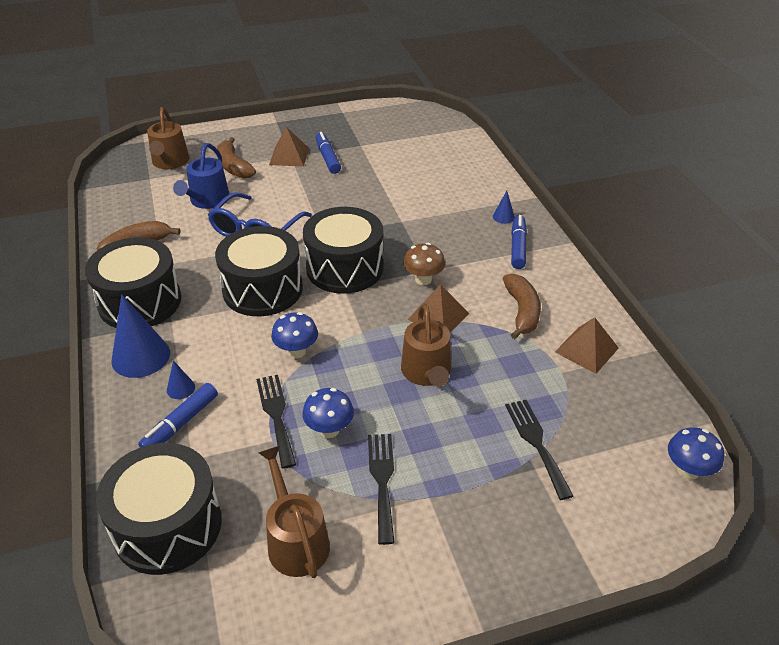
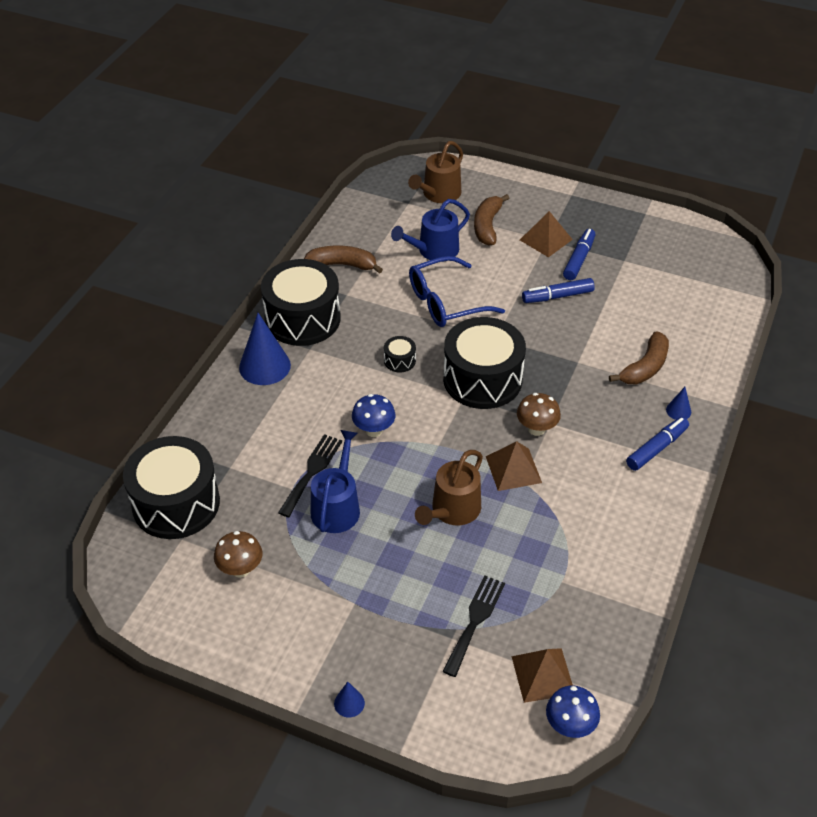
camera: 40 degrees right, 5 degrees up
blue marker [138,383,218,447] -> blue marker moved to [522,278,595,303]
blue cone [167,360,195,399] -> blue cone moved to [334,682,365,717]
black drum [215,226,303,316] -> black drum [384,336,416,373], size x0.41
brown watering can [258,446,330,578] -> brown mushroom [214,531,262,578]
blue mushroom [302,388,354,438] -> blue watering can [311,430,360,533]
black fork [368,434,395,545] -> none
brown banana [503,273,541,339] -> brown banana moved to [609,331,669,384]
brown pyramid [555,317,619,374] -> brown pyramid moved to [511,648,573,703]

